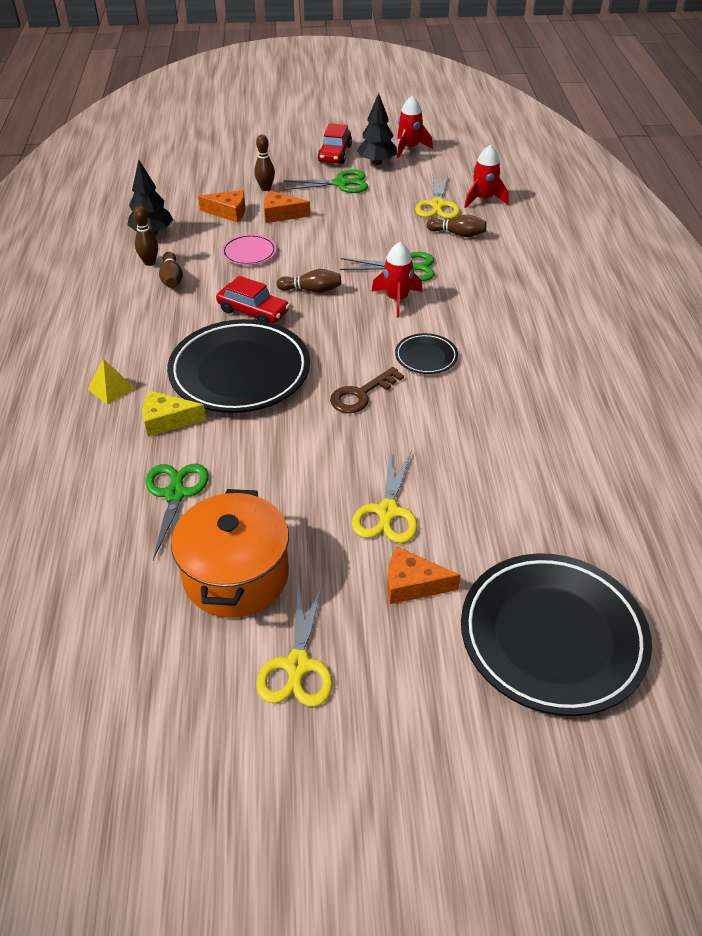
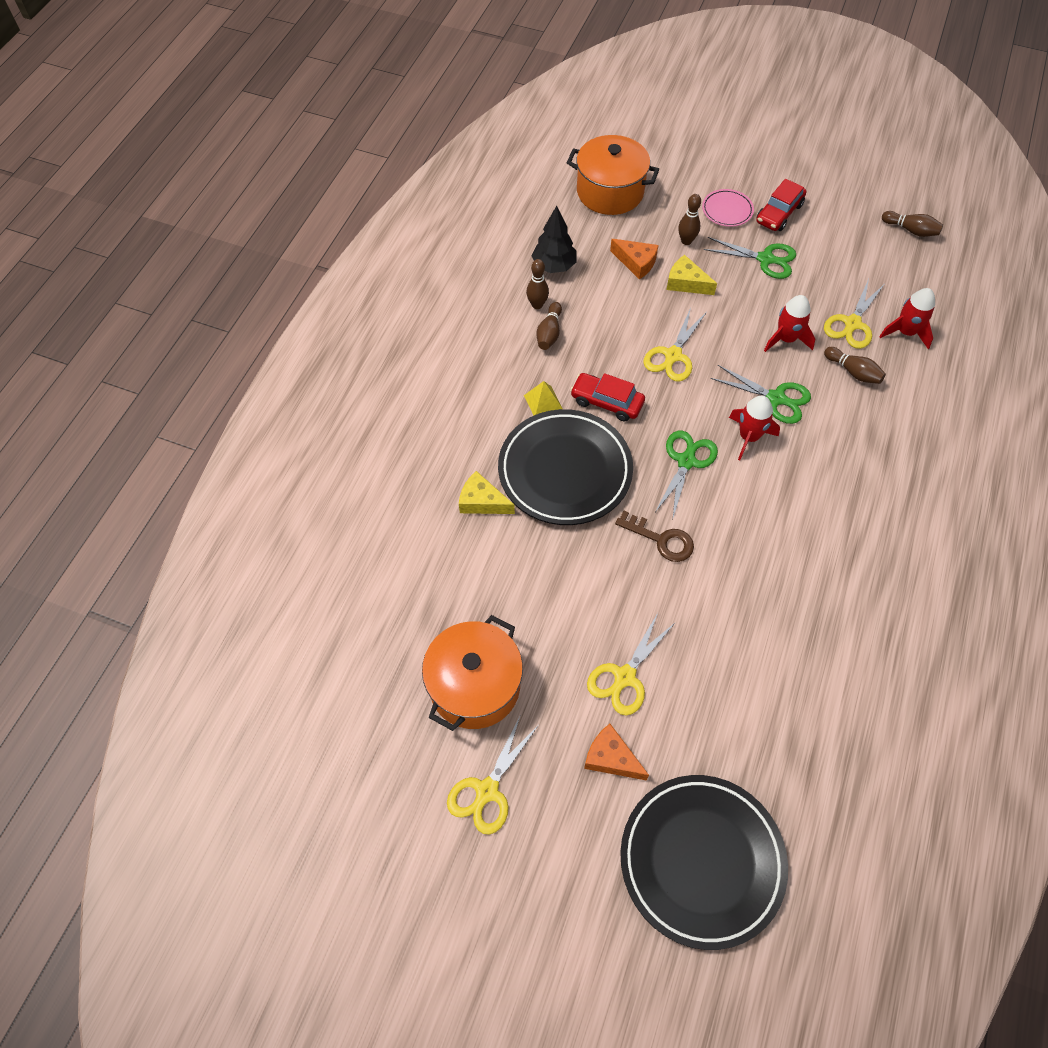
camera: 25 degrees right, 15 degrees up
yellow pyramid [88,359,135,405] -> yellow pyramid moved to [524,381,563,415]
green scissors [145,464,209,560] -> green scissors moved to [655,431,718,521]
red car [216,276,290,323] -> red car turned 150 degrees clockwise [570,373,645,421]
pink plate [222,234,277,265] -> pink plate moved to [702,189,754,227]
orange cheese [264,191,310,223] -> yellow cheese [666,255,717,295]
brown bowling pin [277,269,341,293] -> brown bowling pin moved to [882,211,943,237]
brown key [330,367,404,413] -> brown key turned 135 degrees counterclockwise [615,511,694,562]
black tree [357,93,397,165] -> none
black plate [395,333,458,374] -> none
red rocket [397,96,433,158] -> red rocket moved to [764,295,815,352]
none -> orange pot [567,135,659,215]
none -> yellow scissors [643,308,707,381]

